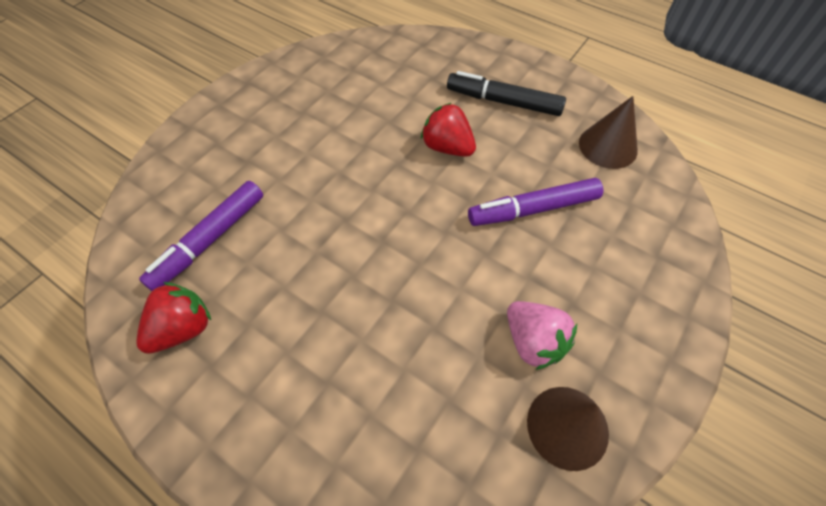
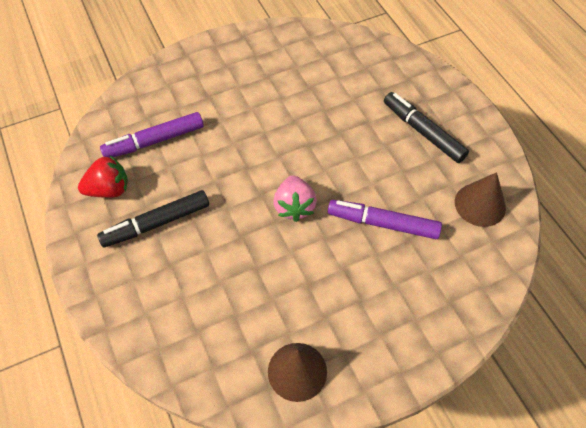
camera: 30 degrees right, 0 degrees up
red strawberry [421,103,476,157] -> none
pink strawberry [507,301,577,370] -> pink strawberry moved to [273,176,317,222]
none -> black marker [97,190,209,247]

